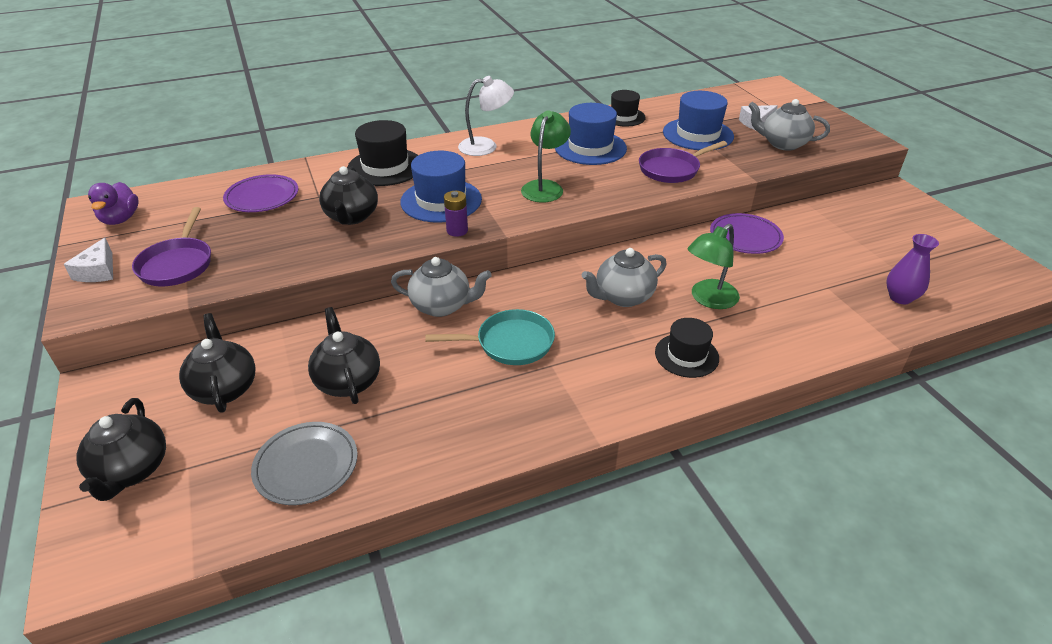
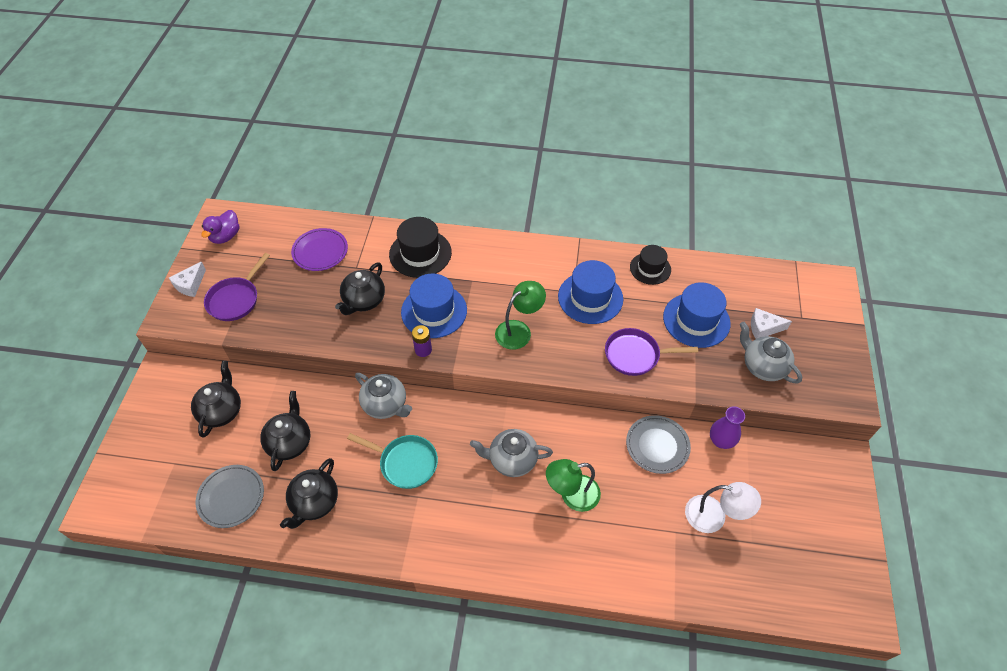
camera: 30 degrees right, 15 degrees up
black teapot [76,398,166,501] -> black teapot moved to [280,458,338,529]
white lamp [458,76,514,156] -> white lamp moved to [685,482,761,533]
black hat [655,318,719,378] -> none
purple plate [710,213,784,254] -> grey plate [626,415,691,474]
purple vase [886,234,939,304] -> purple vase moved to [710,406,745,449]

